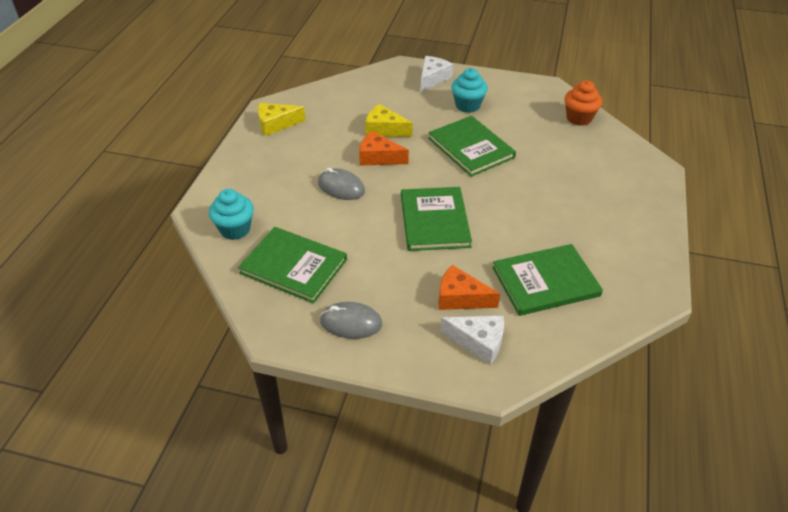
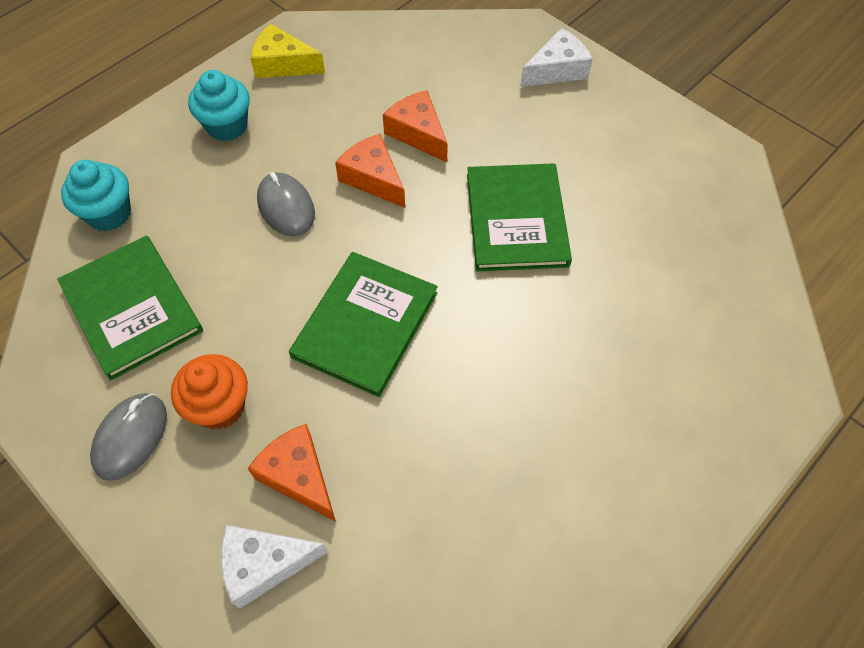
camera: 30 degrees right, 15 degrees up
grey mouse [320,302,382,339] -> grey mouse turned 75 degrees clockwise [90,393,167,481]
yellow cheese [365,104,413,137] -> orange cheese [383,90,448,162]
white cheese [440,315,504,365] -> white cheese turned 120 degrees clockwise [221,525,328,609]
turquoise cupcake [451,68,488,113] -> turquoise cupcake moved to [188,70,250,141]
green book [492,244,603,316] -> none
orange cupcake [565,80,602,126] -> orange cupcake moved to [171,354,248,430]

